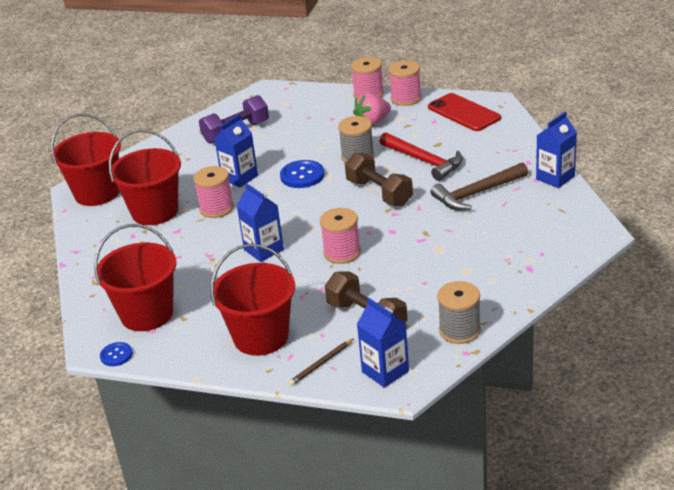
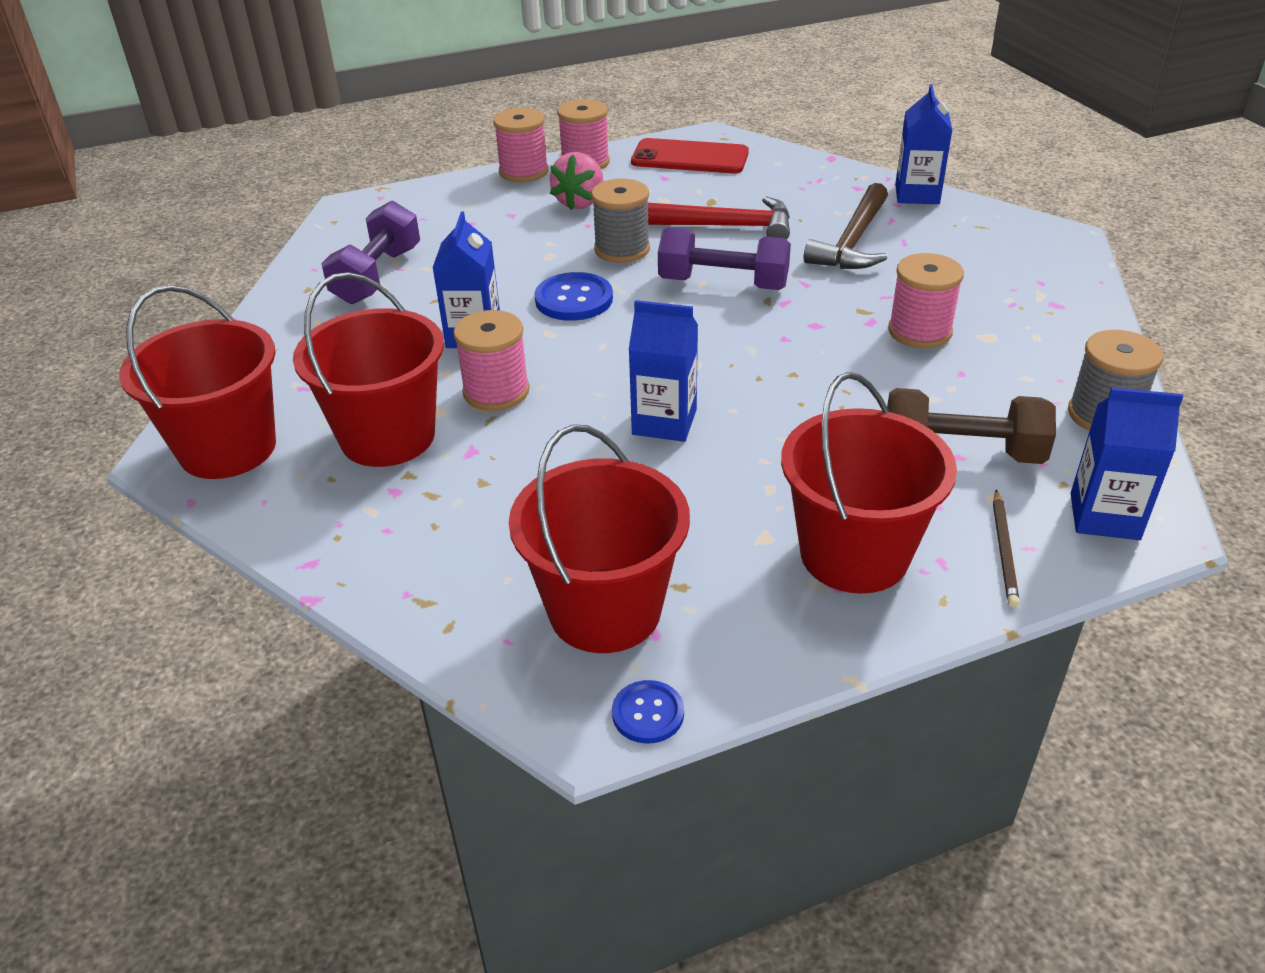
camera: 40 degrees left, 5 degrees up
pink spool [320,208,361,264] -> pink spool moved to [888,253,964,348]
brown dumbbell [345,152,413,206] -> purple dumbbell [658,227,791,290]

